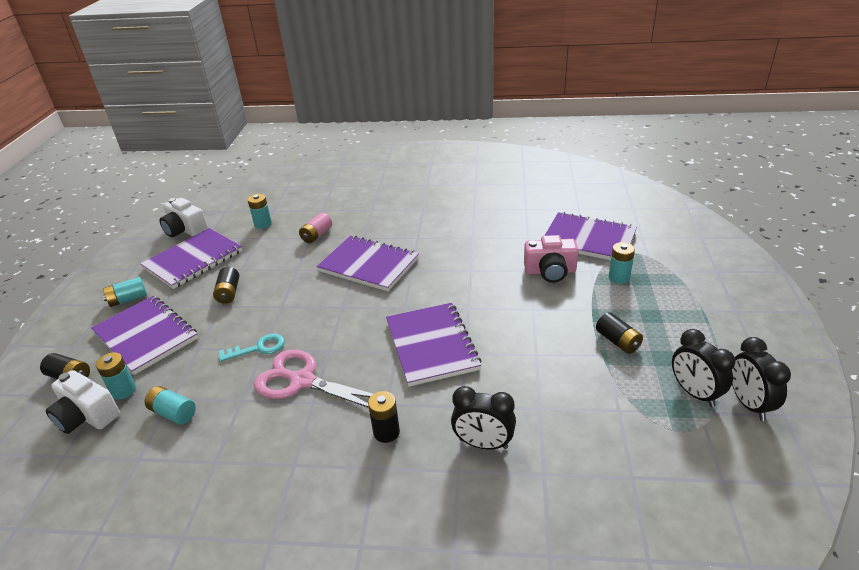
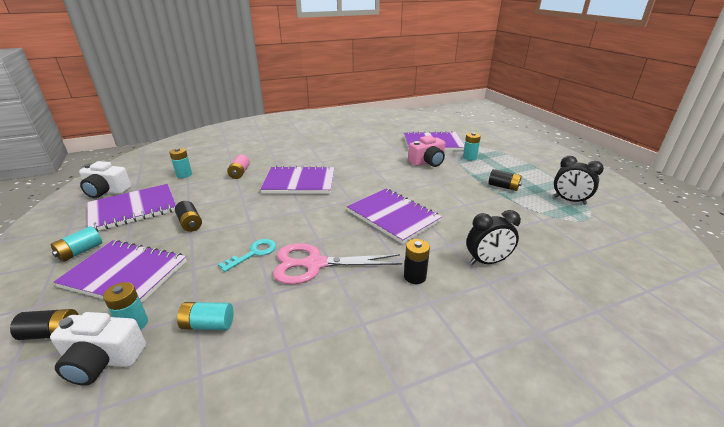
camera: 30 degrees left, 5 degrees down
purple notebook [140,228,242,289] -> purple notebook turned 45 degrees clockwise [87,184,176,232]
black clock [732,337,791,421] -> none

